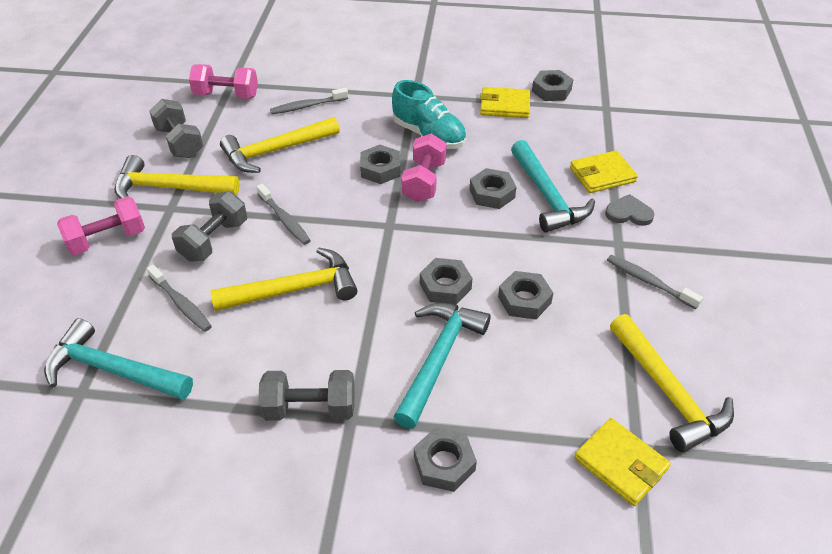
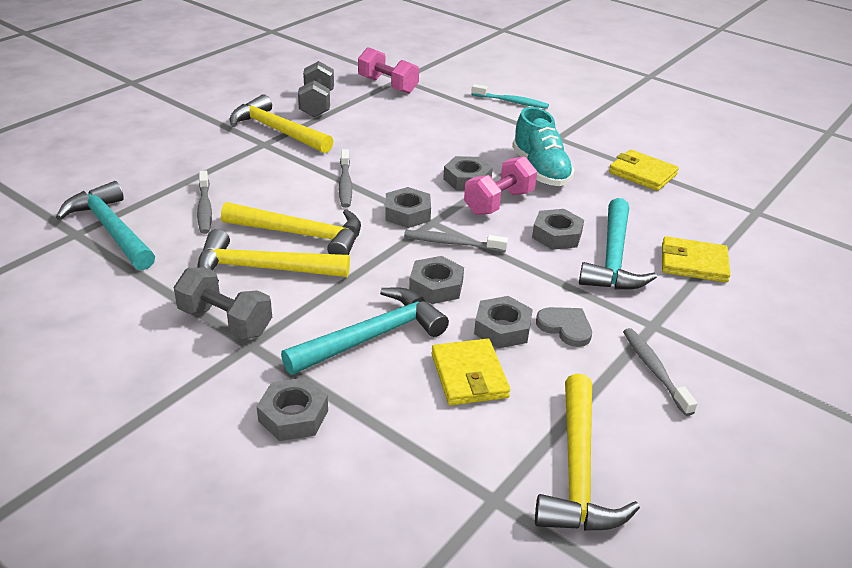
camera: 30 degrees right, 10 degrees down
pink dumbbell [57,196,145,255] -> none
grey dumbbell [172,191,247,262] -> none
yellow hammer [220,117,340,173] -> yellow hammer moved to [197,229,350,282]
grey toothbrush [270,88,348,114] -> grey toothbrush moved to [404,230,508,252]
grey nut [532,70,573,101] -> grey nut moved to [385,187,431,228]
yellow wallet [574,418,671,506] -> yellow wallet moved to [432,339,510,405]
grey heart [605,194,654,226] -> grey heart moved to [536,307,592,347]
none -> turquoise toothbrush [471,84,549,109]

